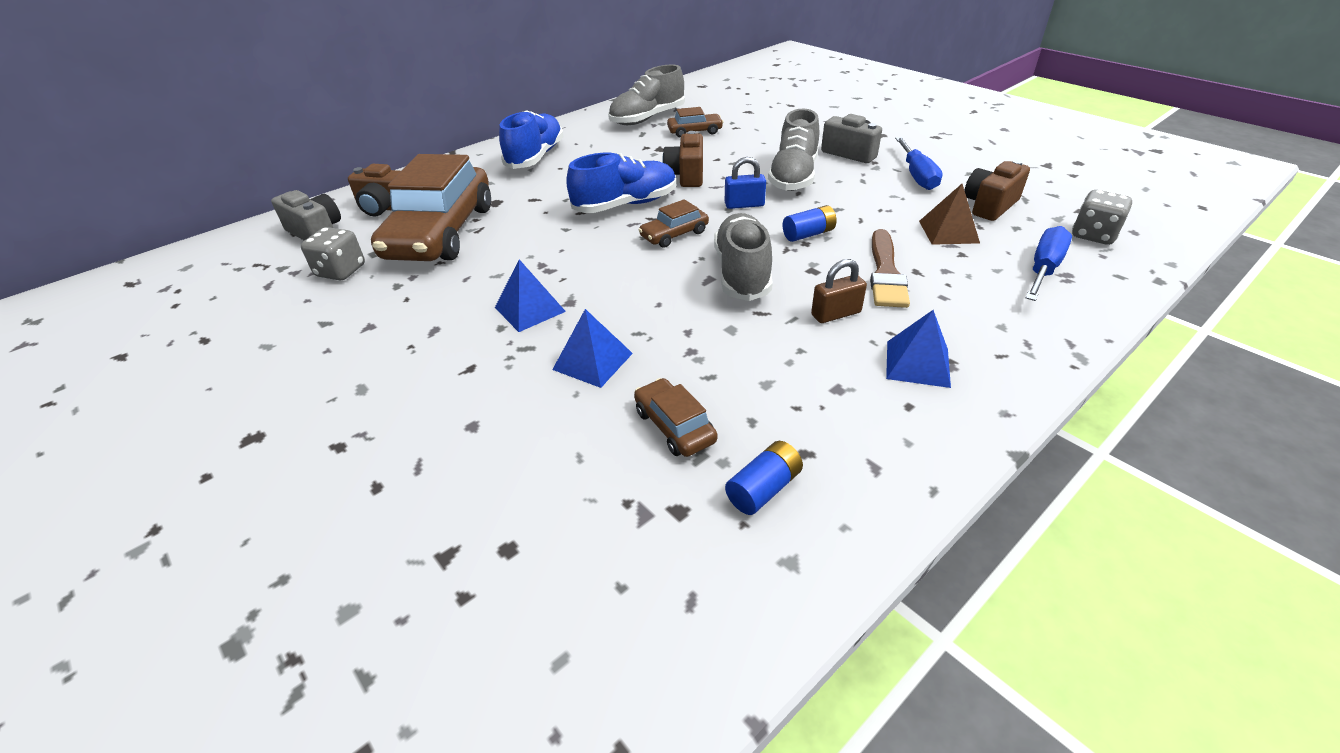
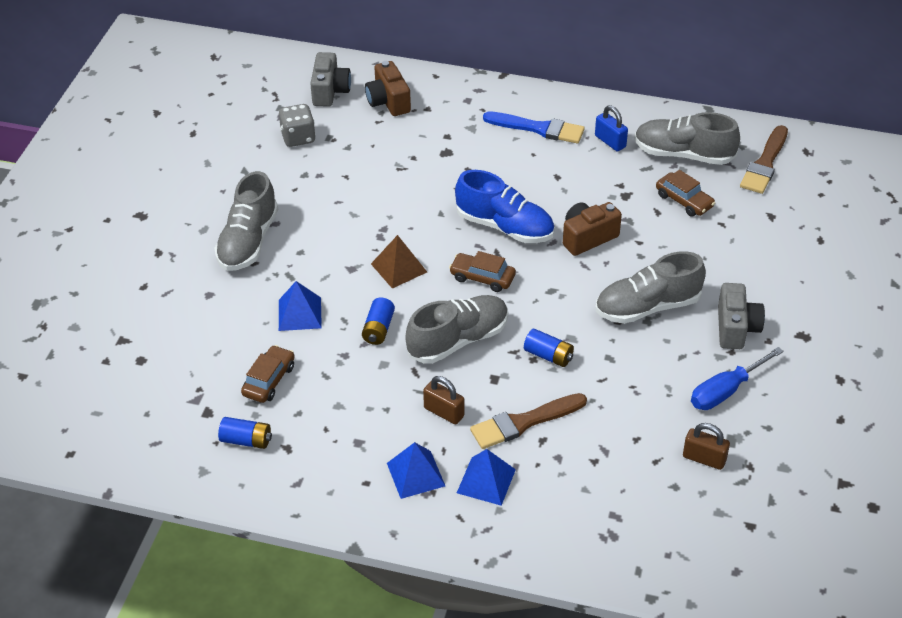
camera: 55 degrees right, 5 degrees up
brown car [371,154,491,261] -> none
blue pyramid [495,259,566,332] -> blue pyramid moved to [457,449,516,506]
blue shoe [499,110,564,169] -> blue brush [483,111,585,143]
blue padlock [725,157,766,209] -> blue padlock moved to [595,105,628,151]
brown pyramid [919,184,980,245] -> brown pyramid moved to [371,235,427,289]
brown camera [964,160,1030,221] -> brown padlock [683,423,730,470]
blue screwdriver [1026,226,1072,301] -> none
grey dice [1072,190,1132,245] -> none
none -> grey shoe [215,171,278,271]
none -> blue battery [362,297,395,345]
none -> brown brush [740,125,788,194]

